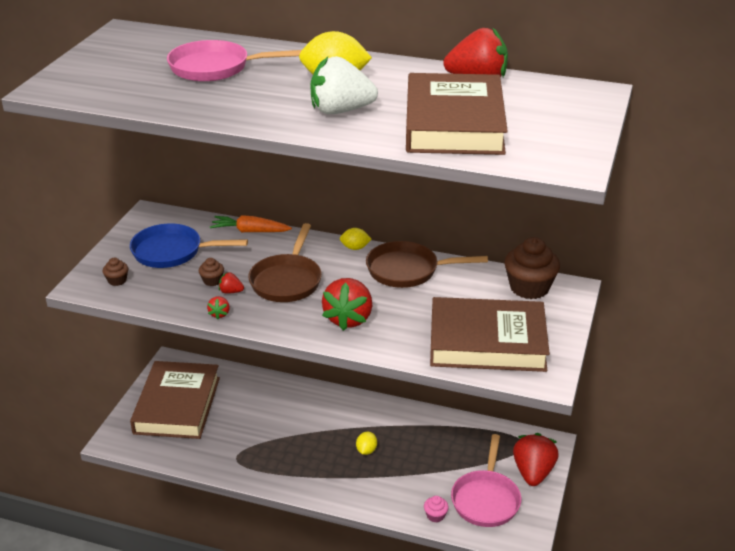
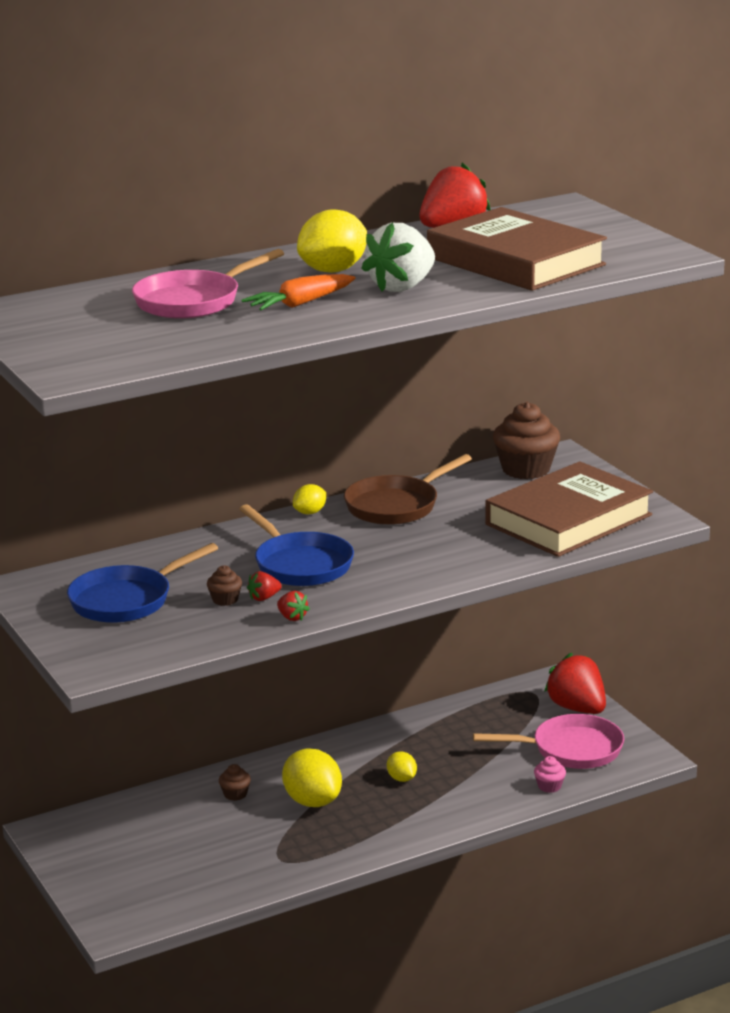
camera: 45 degrees left, 10 degrees down
brown cupcake [103,257,128,286] -> brown cupcake moved to [219,764,251,801]
brown book [130,361,220,439] -> none
orange carrot [210,215,292,232] -> orange carrot moved to [241,274,356,310]
brown pan [248,223,322,302] -> blue pan [239,504,354,586]
red strawberry [322,278,372,331] -> none
pink pan [451,434,521,527] -> pink pan turned 60 degrees counterclockwise [473,714,624,769]
none -> yellow lemon [282,748,342,807]

